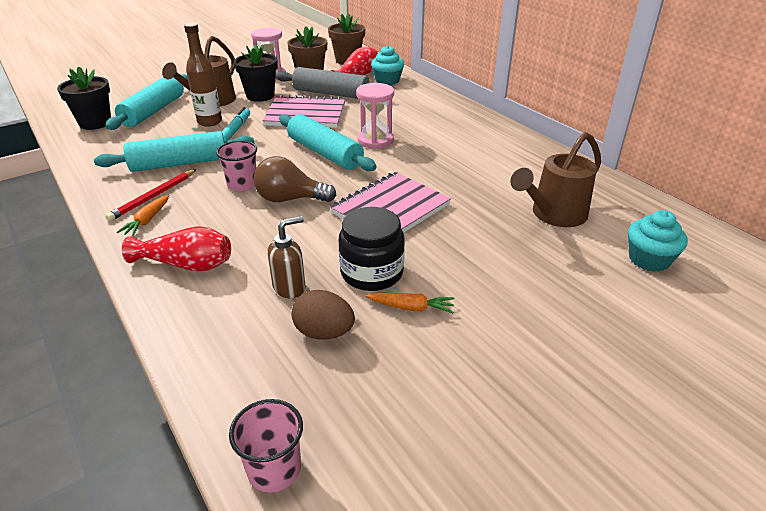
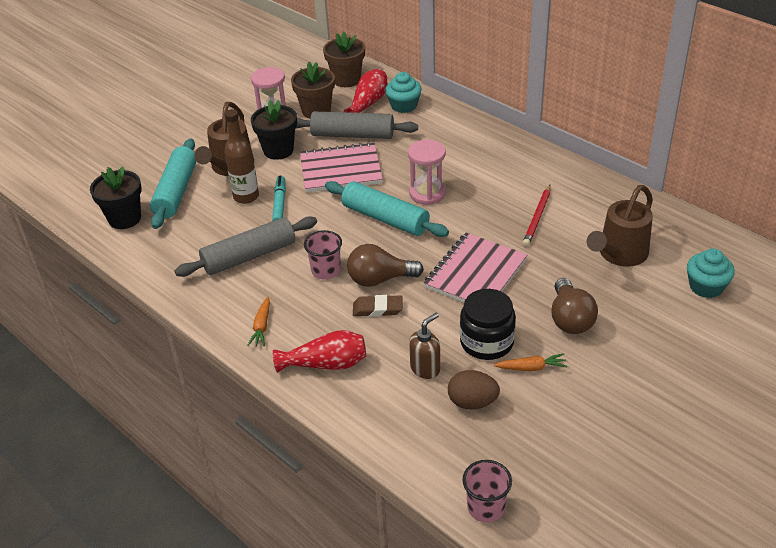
camera: 10 degrees left, 5 degrees up
turquoise rolling pin [94,131,255,172] -> grey rolling pin [174,216,317,277]
red pencil [105,169,197,221] -> red pencil moved to [523,185,551,247]
none -> brown eraser [353,295,402,317]
none -> brown light bulb [551,278,598,334]

